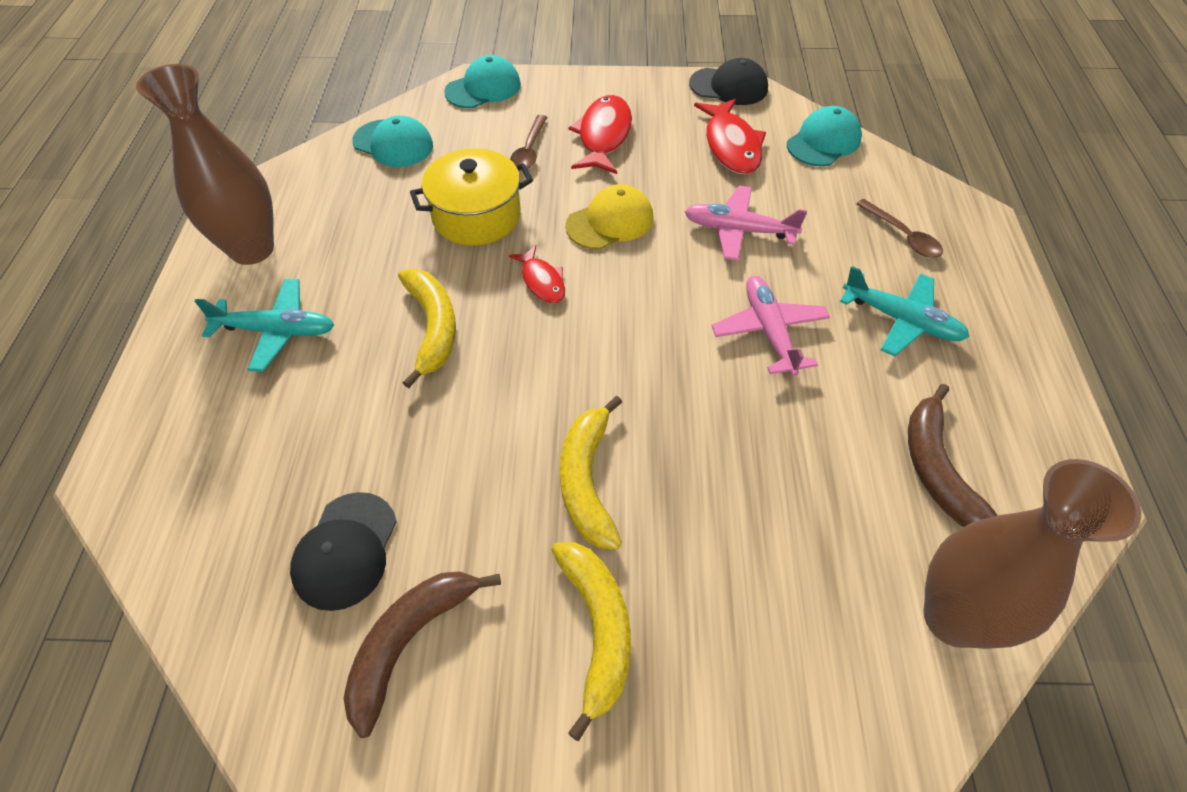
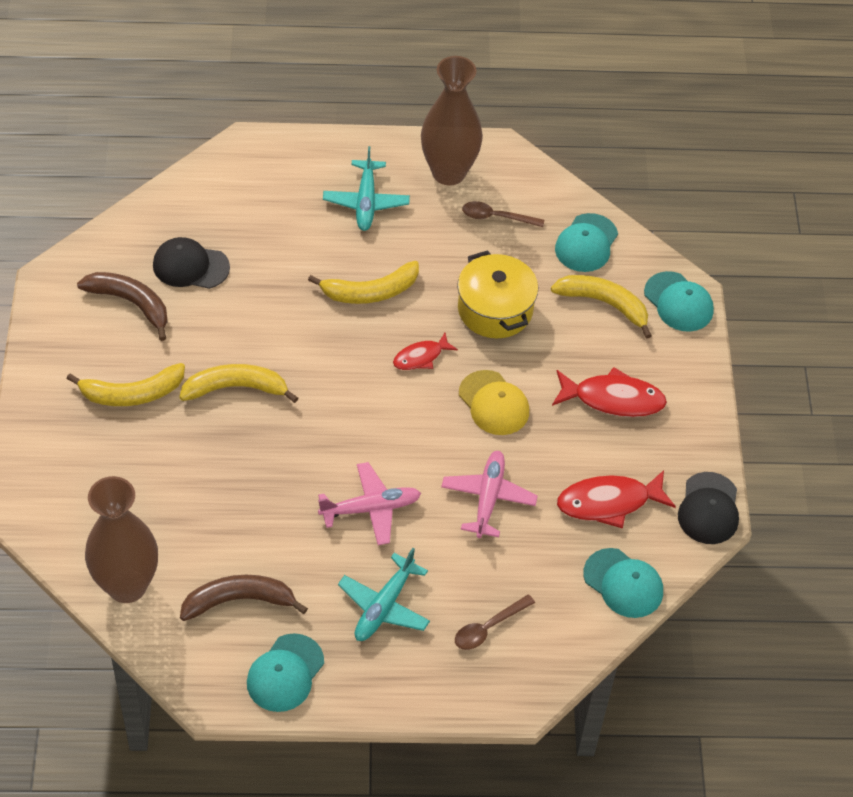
camera: 85 degrees right, 0 degrees up
brown spoon [510,115,547,171] -> brown spoon moved to [462,201,544,227]
none -> turquoise cap [247,633,324,712]
none -> yellow banana [551,275,652,339]

